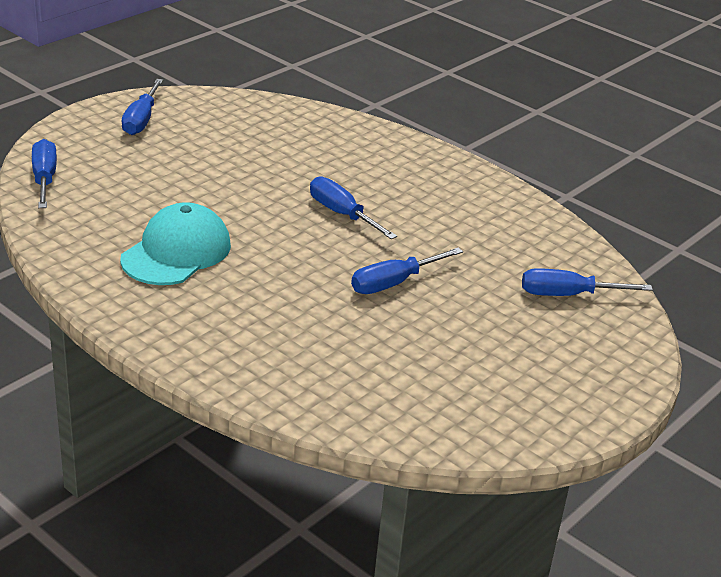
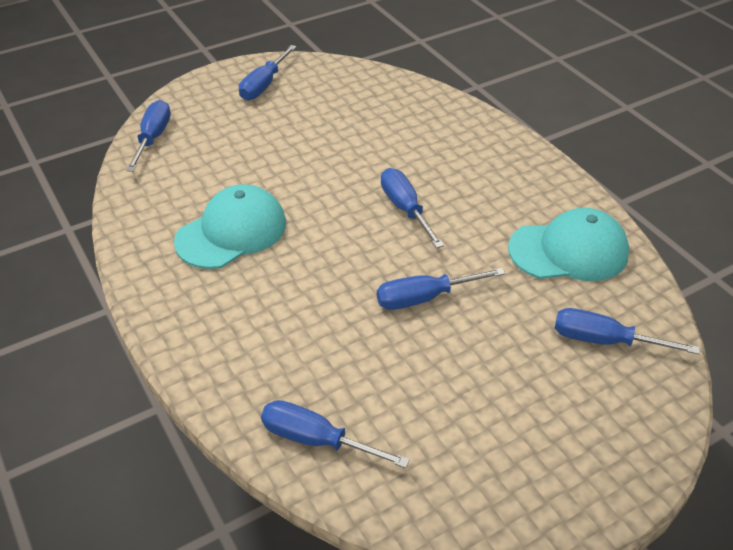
camera: 20 degrees right, 10 degrees up
none -> blue screwdriver [261,400,410,468]
none -> turquoise cap [508,208,629,281]

